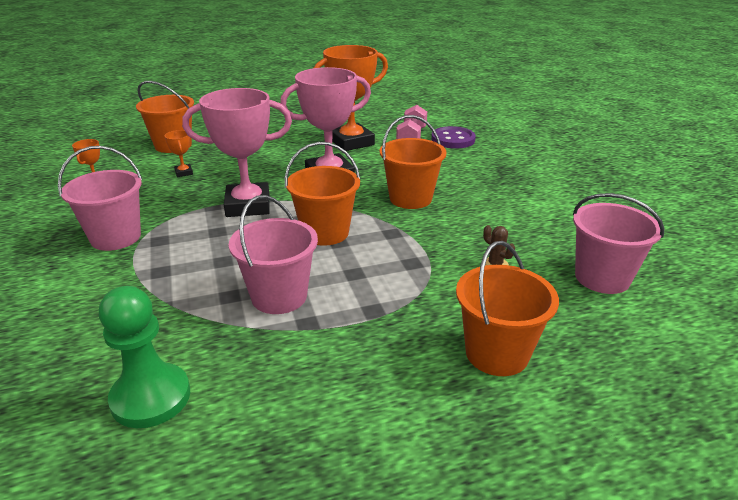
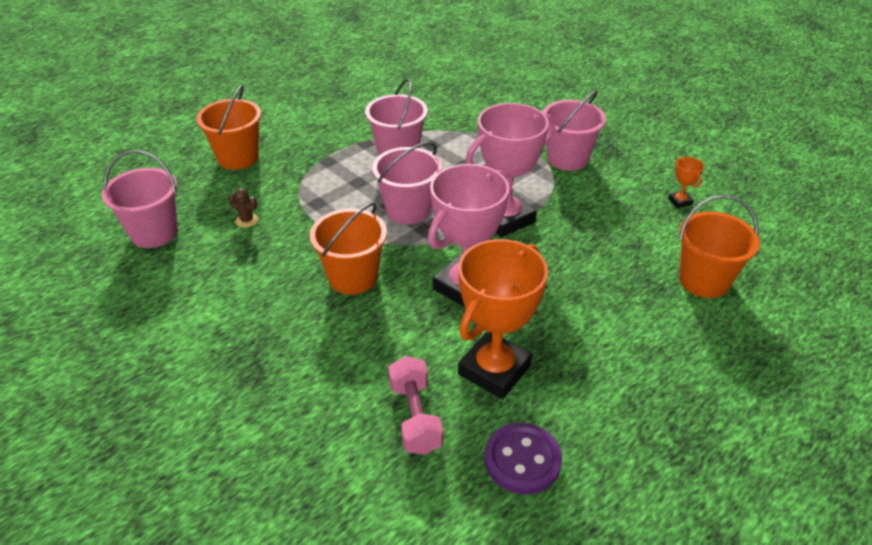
camera: 155 degrees right, 10 degrees up
green pawn [99,286,190,428] -> none
orange trophy [165,130,193,177] -> none
orange bucket [285,142,360,246] -> pink bucket [372,142,441,224]
purple button [431,126,476,149] -> purple button moved to [484,422,562,494]

